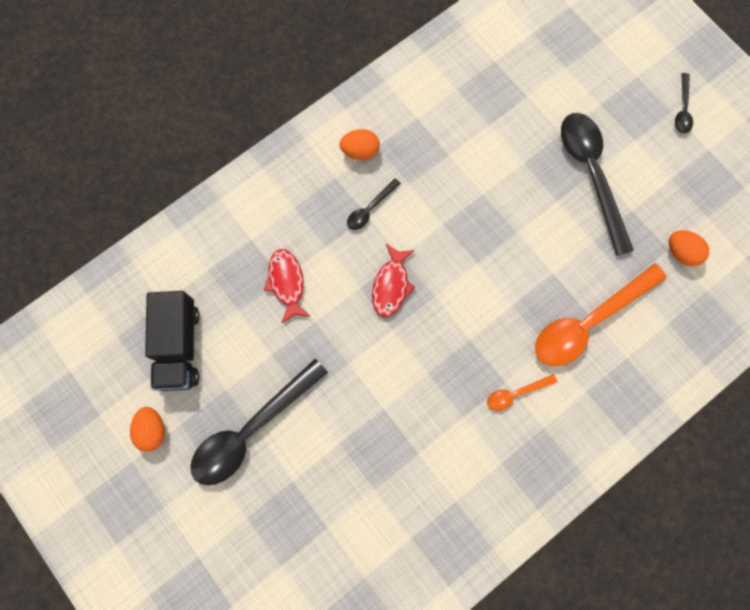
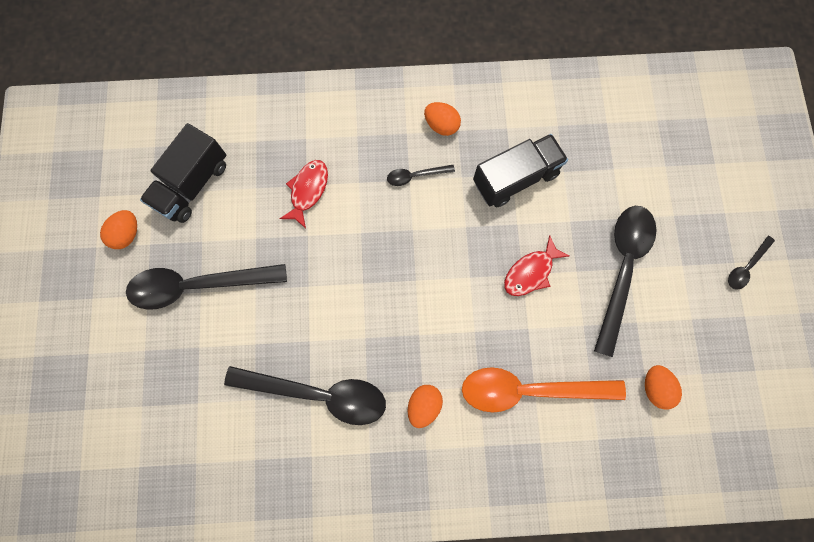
camera: 35 degrees right, 0 degrees up
red fish [372,244,415,317] -> red fish moved to [504,235,569,296]
orange spoon [487,374,557,411] -> orange egg [408,385,443,428]
none -> black spoon [224,366,386,425]
none -> black truck [473,134,568,207]

